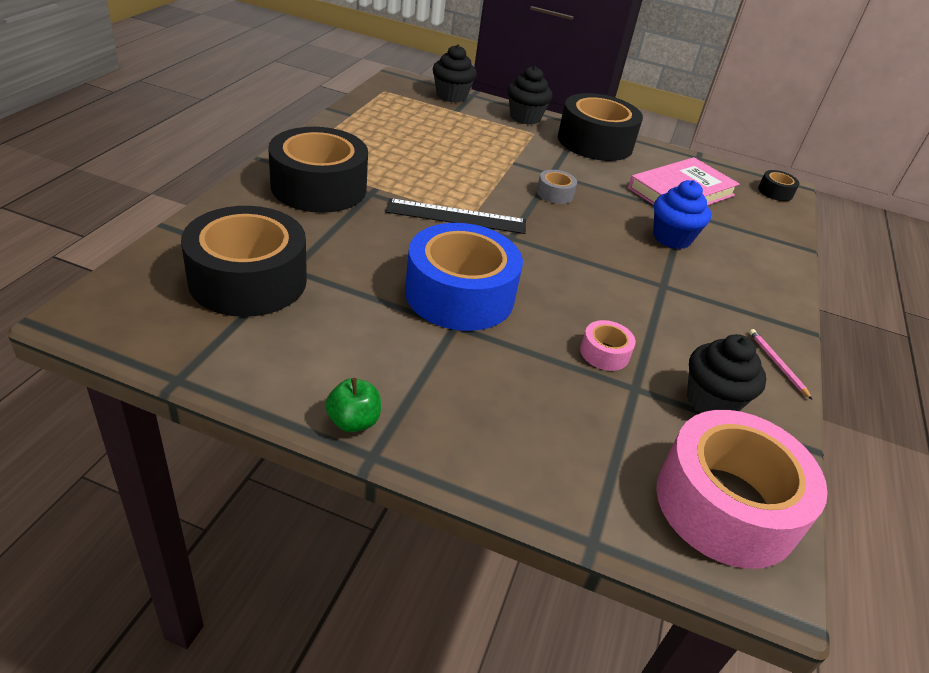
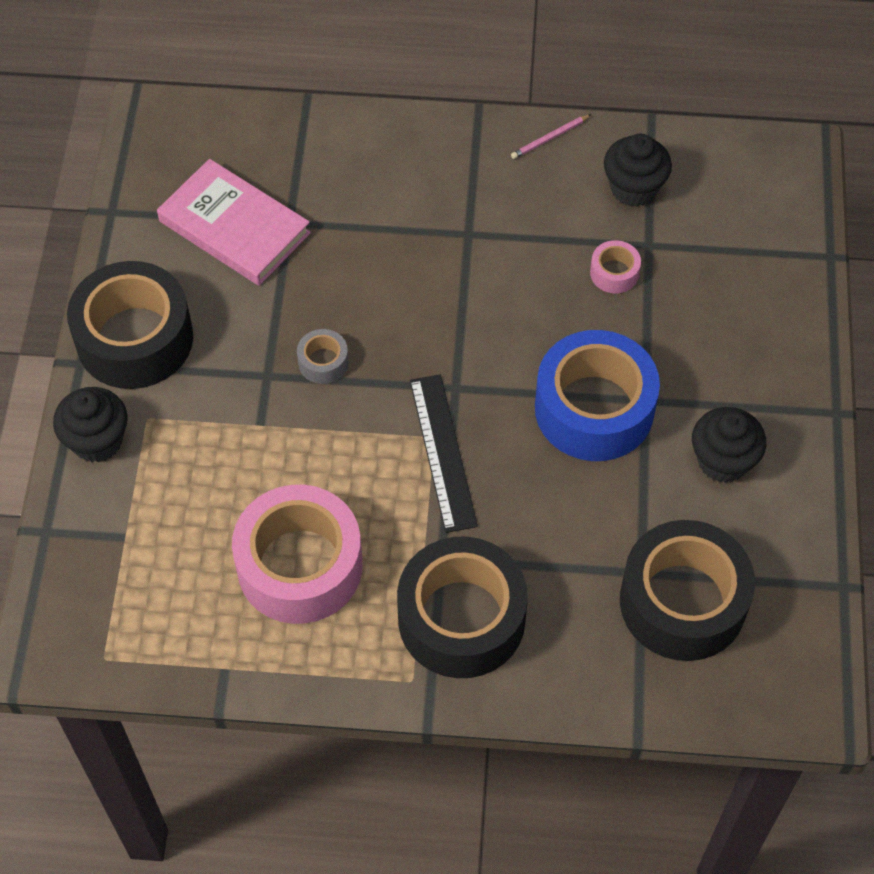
camera: 100 degrees left, 20 degrees up
green apple [325,378,381,432] -> none
black cupcake [432,45,477,103] -> black cupcake moved to [692,407,766,483]
blue cupcake [653,180,711,249] -> none
pink tape [656,410,828,569] -> pink tape moved to [232,485,362,624]
black tape [758,170,799,201] -> none

